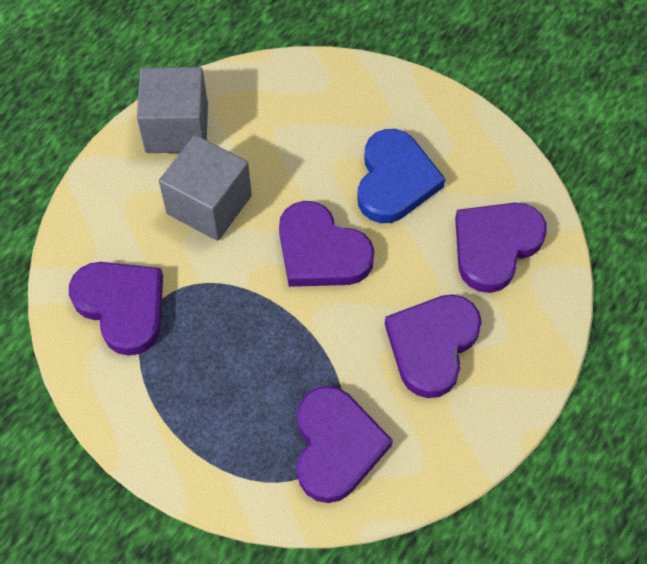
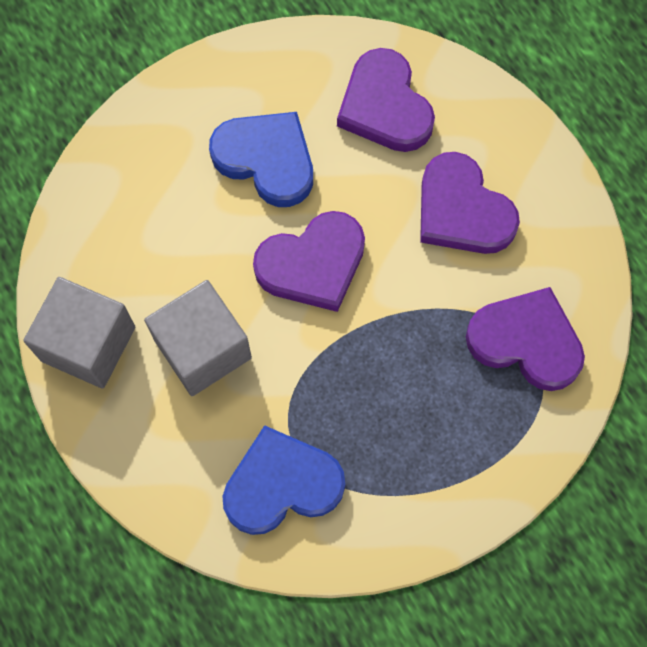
camera: 65 degrees left, 10 degrees up
purple heart [69,262,163,356] -> blue heart [223,425,345,535]

